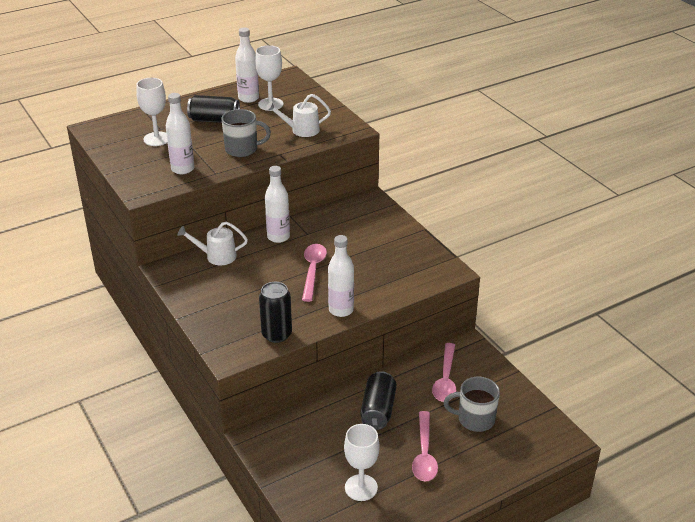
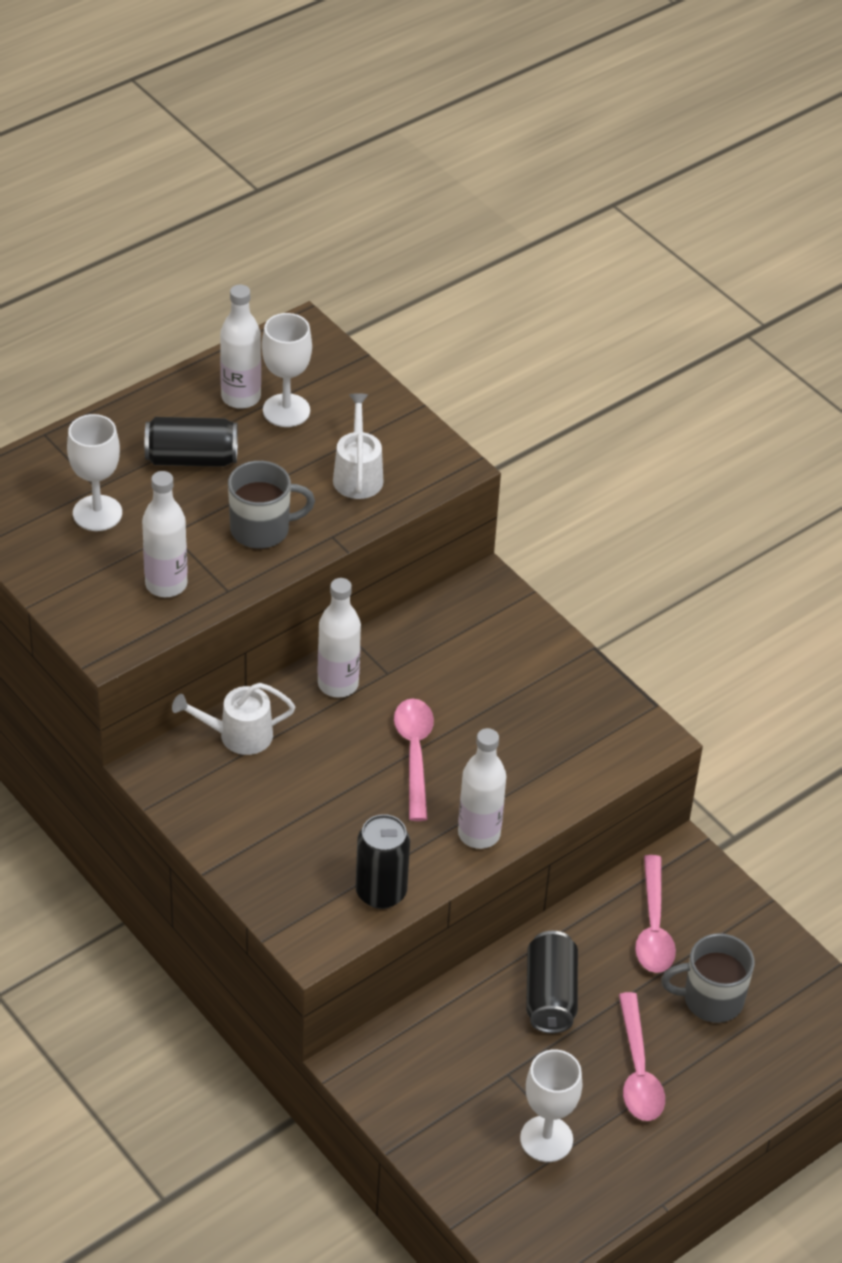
camera: 10 degrees left, 10 degrees up
white watering can [266,94,331,137] -> white watering can turned 105 degrees clockwise [333,394,383,499]

